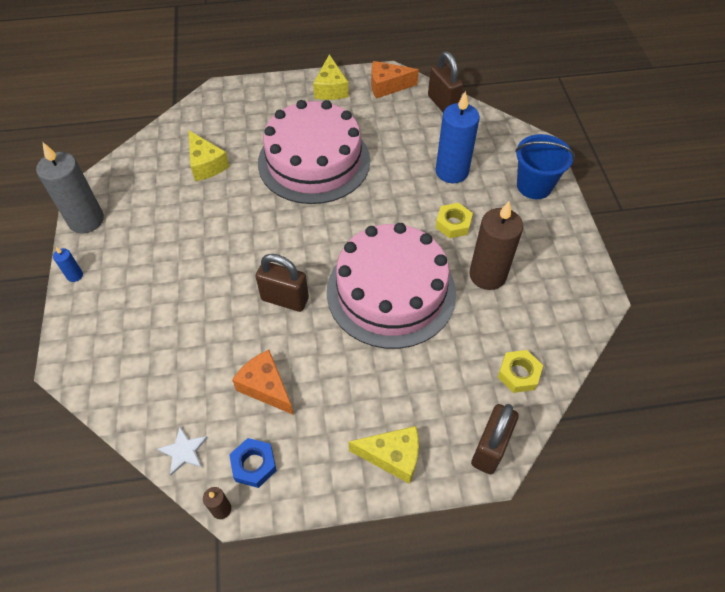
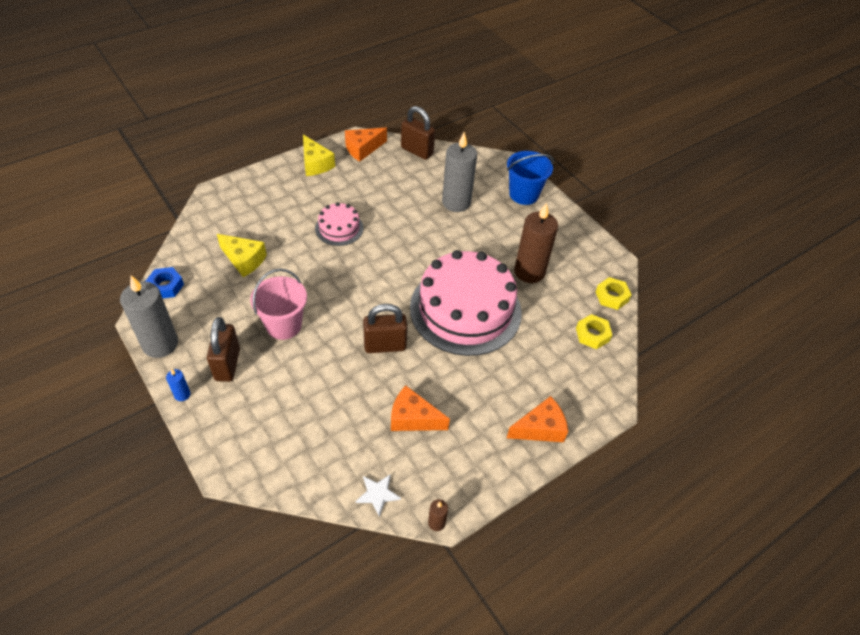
camera: 30 degrees left, 5 degrees down
blue nut [229,438,277,488] -> blue nut moved to [146,267,184,298]
pink cake [258,100,370,204] -> pink cake [315,202,363,246], size x0.47
yellow cheese [349,426,419,484] -> orange cheese [507,396,568,442]
blue candle [435,91,480,183] -> grey candle [442,132,477,212]
yellow nut [435,203,473,238] -> yellow nut moved to [596,277,631,310]
brown padlock [471,404,519,474] -> brown padlock moved to [207,317,240,382]
none -> pink bucket [250,269,307,340]

